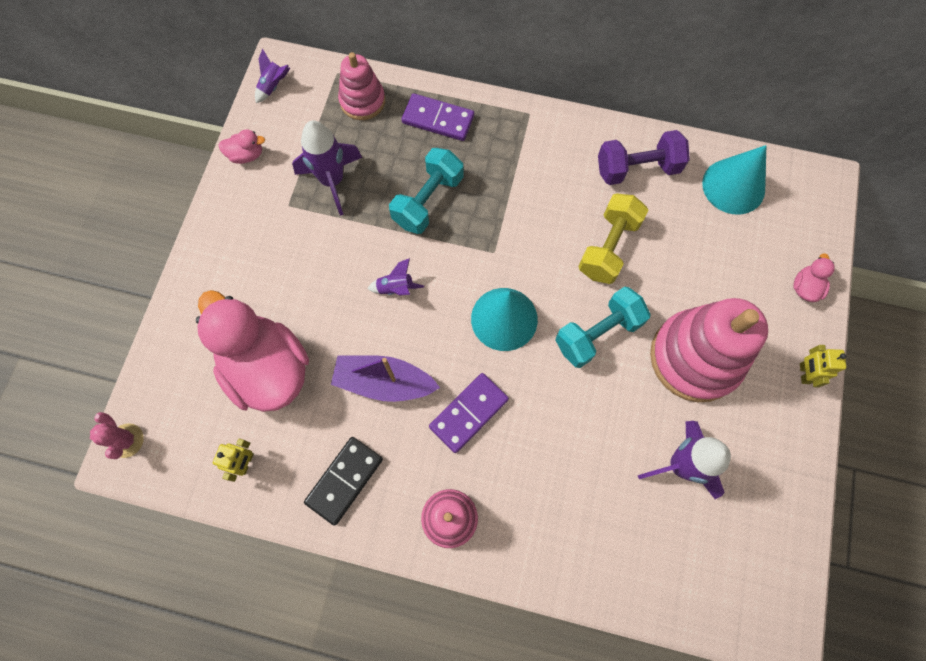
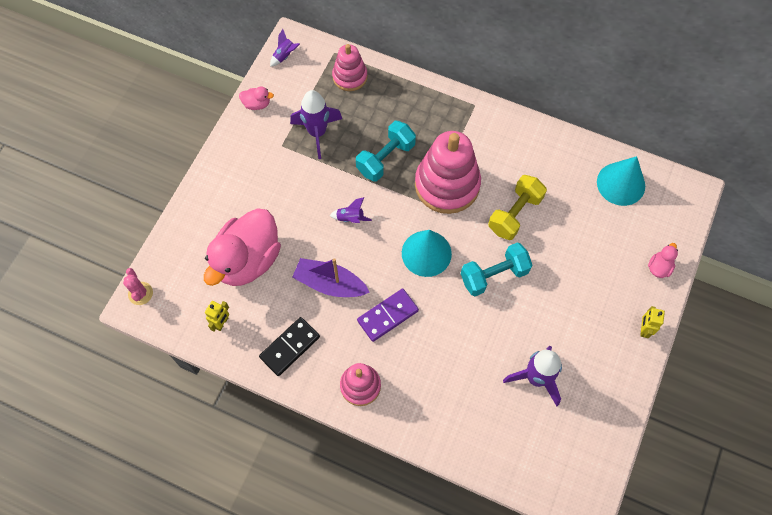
camera: 10 degrees right, 5 degrees down
pink duck [196,290,309,412] -> pink duck turned 120 degrees counterclockwise [204,208,281,286]
purple domino [402,93,474,141] -> none
purple dumbbell [598,130,690,185] -> none
pink stacking toy [650,298,768,402] -> pink stacking toy moved to [415,131,481,214]

